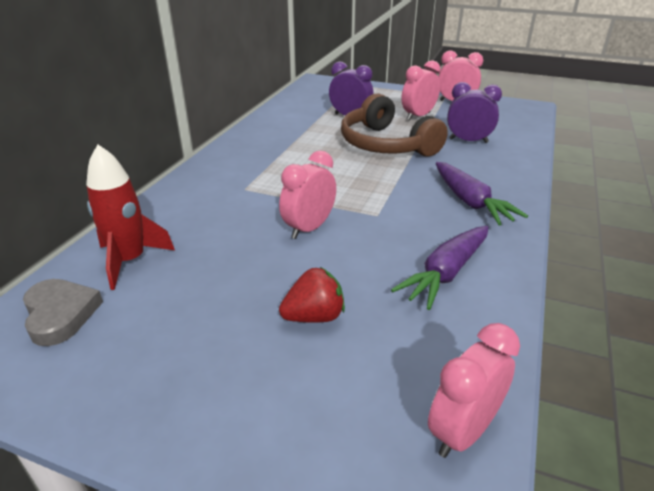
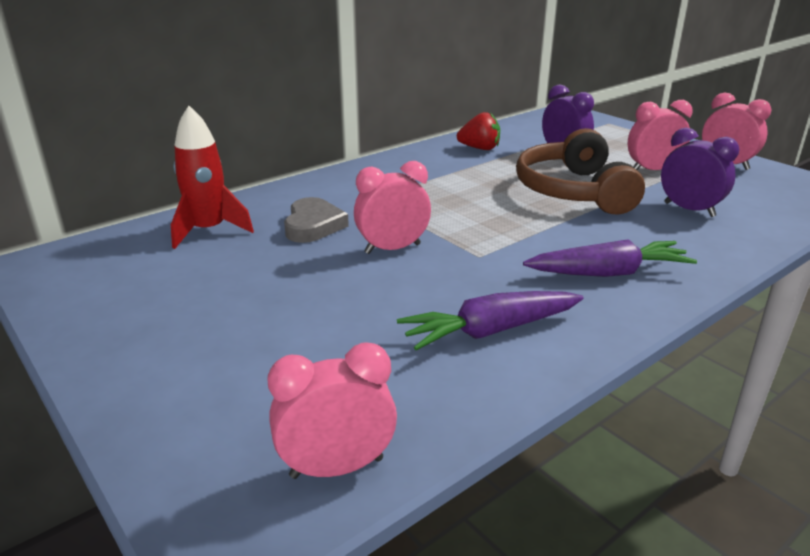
camera: 30 degrees right, 5 degrees down
grey heart [23,279,103,346] -> grey heart moved to [284,197,349,243]
red strawberry [279,267,345,323] -> red strawberry moved to [457,112,500,150]
purple carrot [436,162,528,225] -> purple carrot turned 105 degrees counterclockwise [523,239,697,277]

